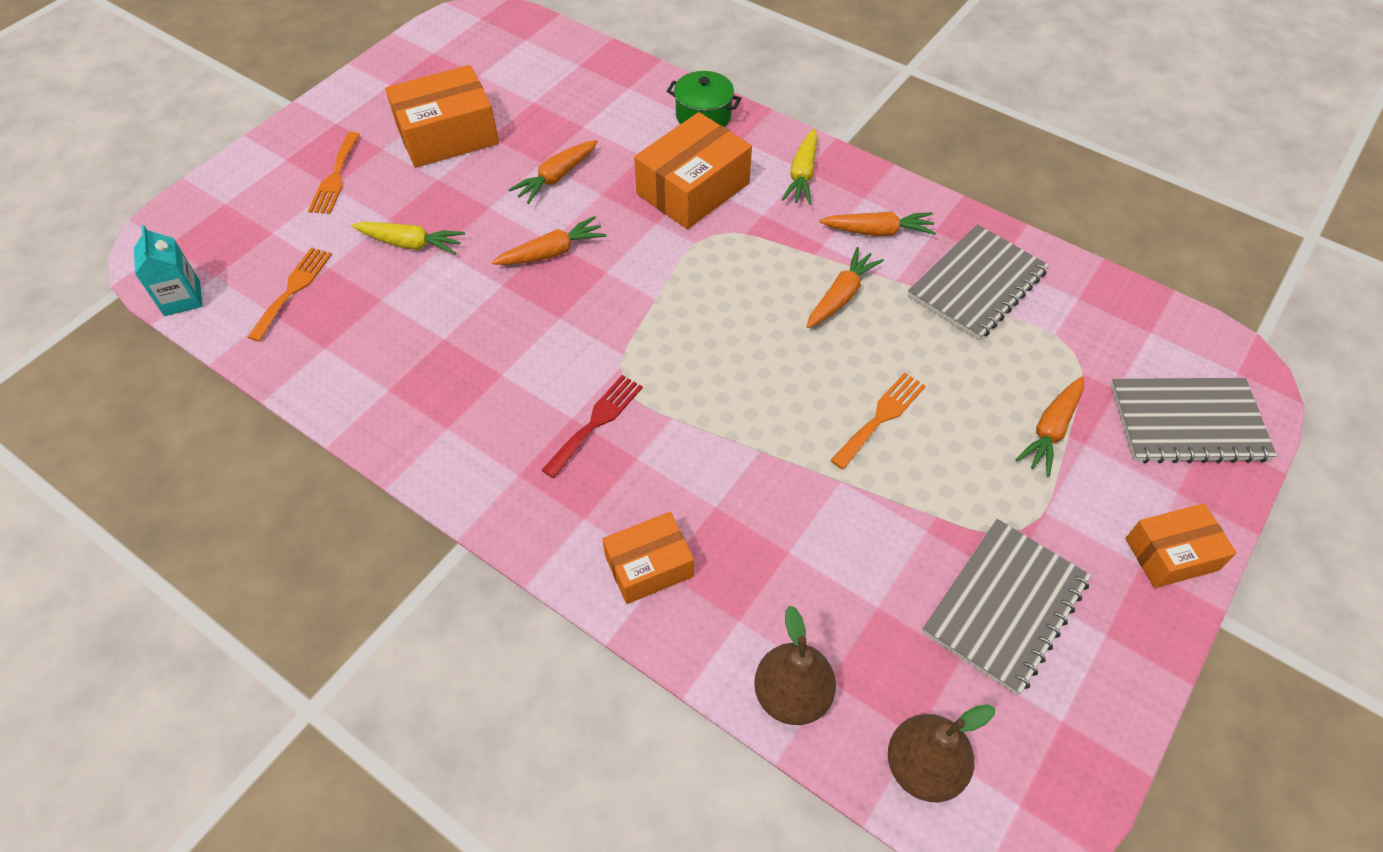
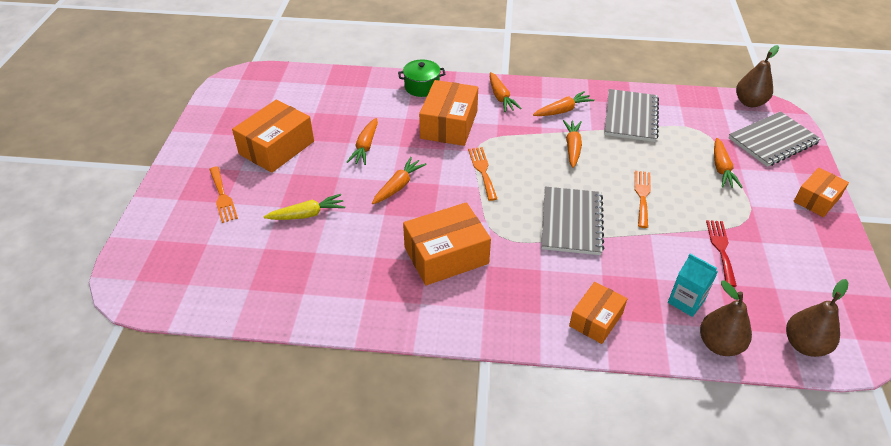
camera: 30 degrees left, 10 degrees down
turquoise carton [134,225,203,316] -> turquoise carton moved to [668,254,718,317]
orange fork [247,247,332,342] -> orange fork moved to [468,147,497,201]
red fork [542,375,643,478] -> red fork moved to [706,220,737,287]
yellow carrot [781,129,818,205] -> orange carrot [490,72,522,112]
grey notebook [922,519,1091,695] -> grey notebook moved to [541,187,605,255]
none -> orange box [403,202,491,285]
none -> brown pear [736,45,779,107]

